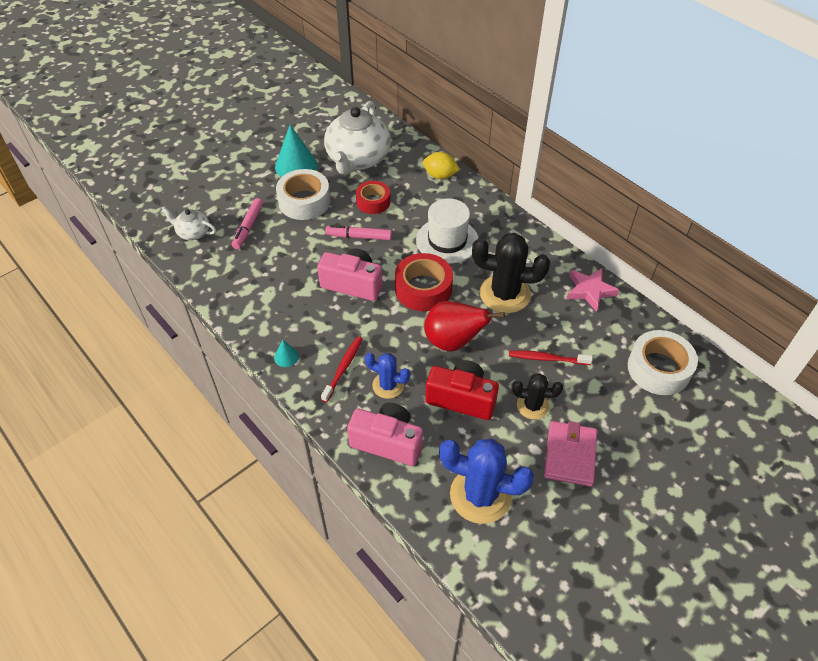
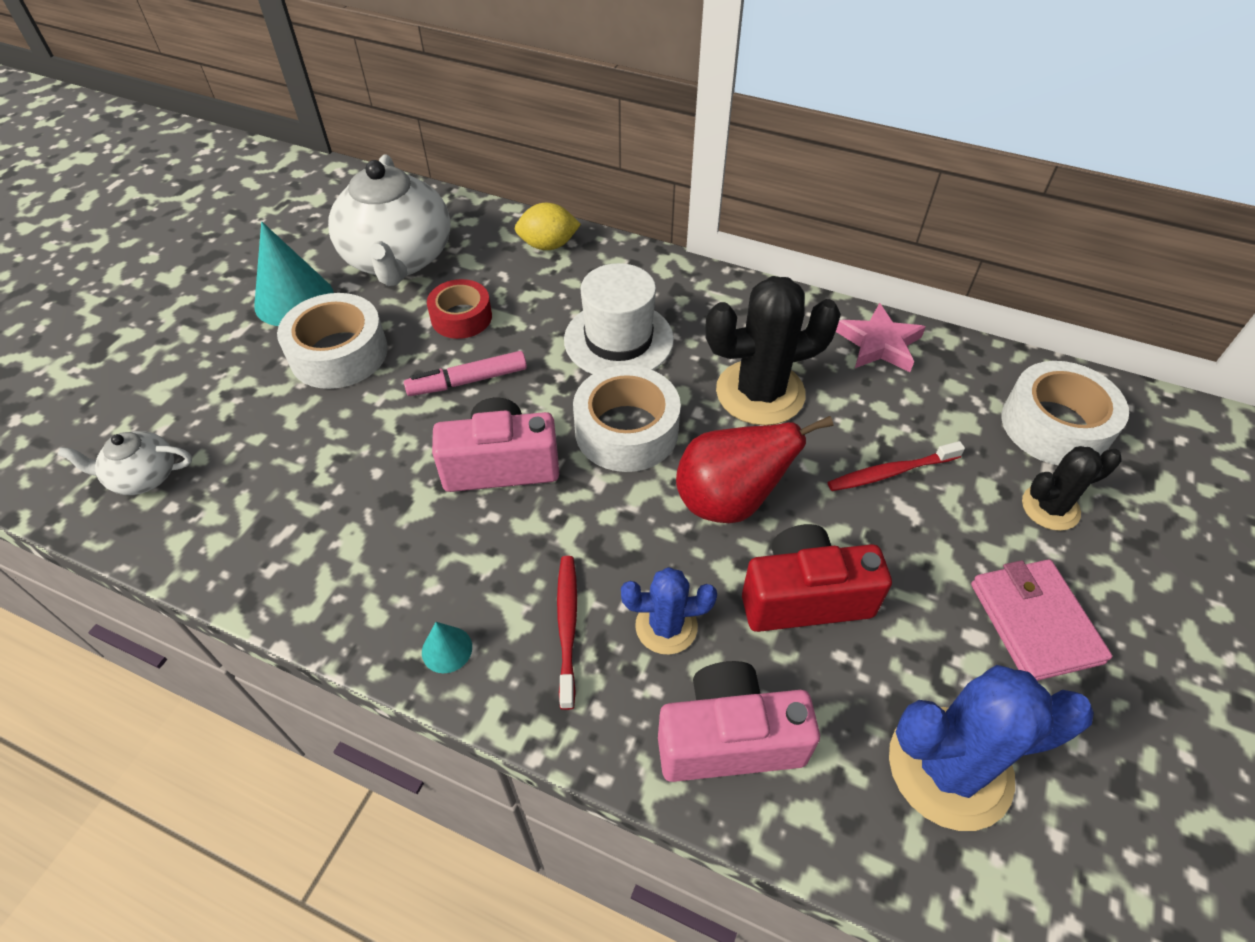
camera: 25 degrees left, 0 degrees up
pink marker [232,198,263,249] -> none
red tape [395,253,453,311] -> white tape [573,365,681,472]
black cactus [512,373,563,420] -> black cactus moved to [1022,446,1121,531]

